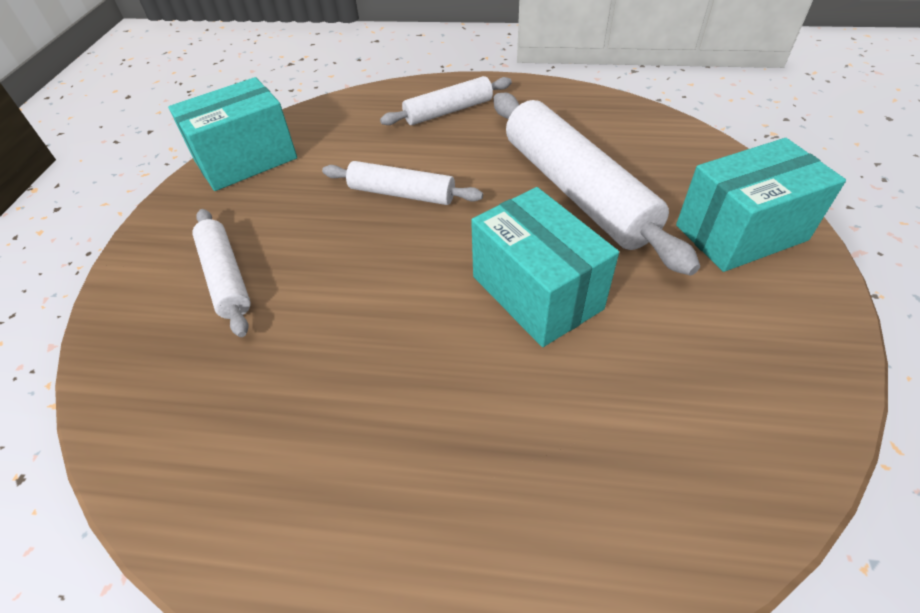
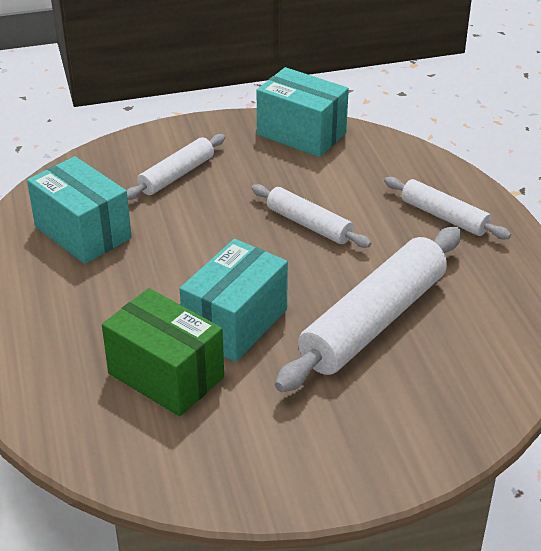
camera: 65 degrees right, 10 degrees down
white rolling pin [322,161,483,205] -> white rolling pin turned 45 degrees counterclockwise [252,184,371,248]
turquoise box [676,138,846,272] -> turquoise box moved to [27,156,132,264]
none -> green box [102,288,224,417]

